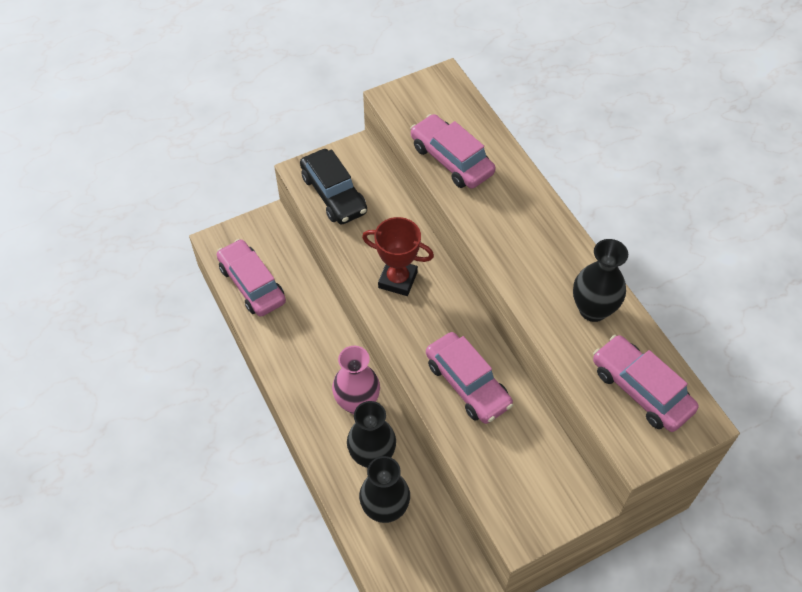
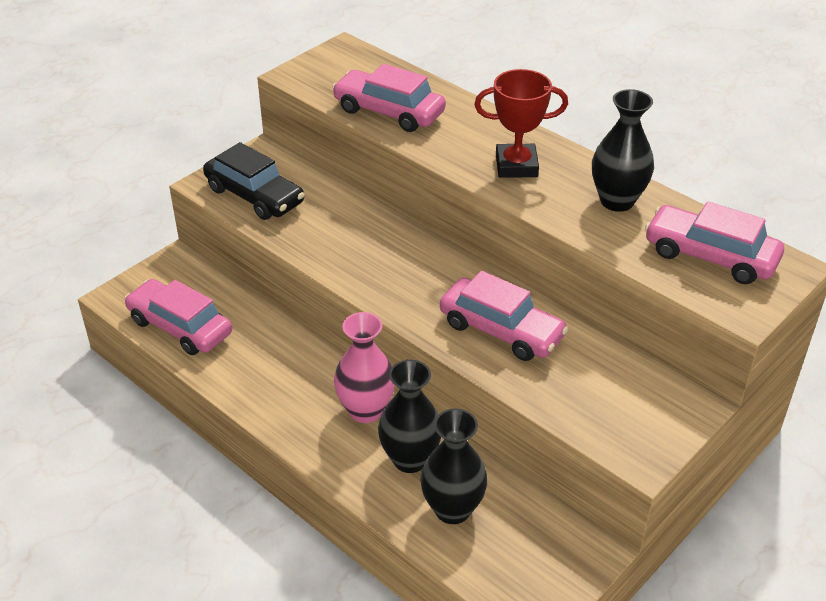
camera: 20 degrees left, 15 degrees down
red trophy [362,217,434,296] -> red trophy moved to [474,69,568,178]

